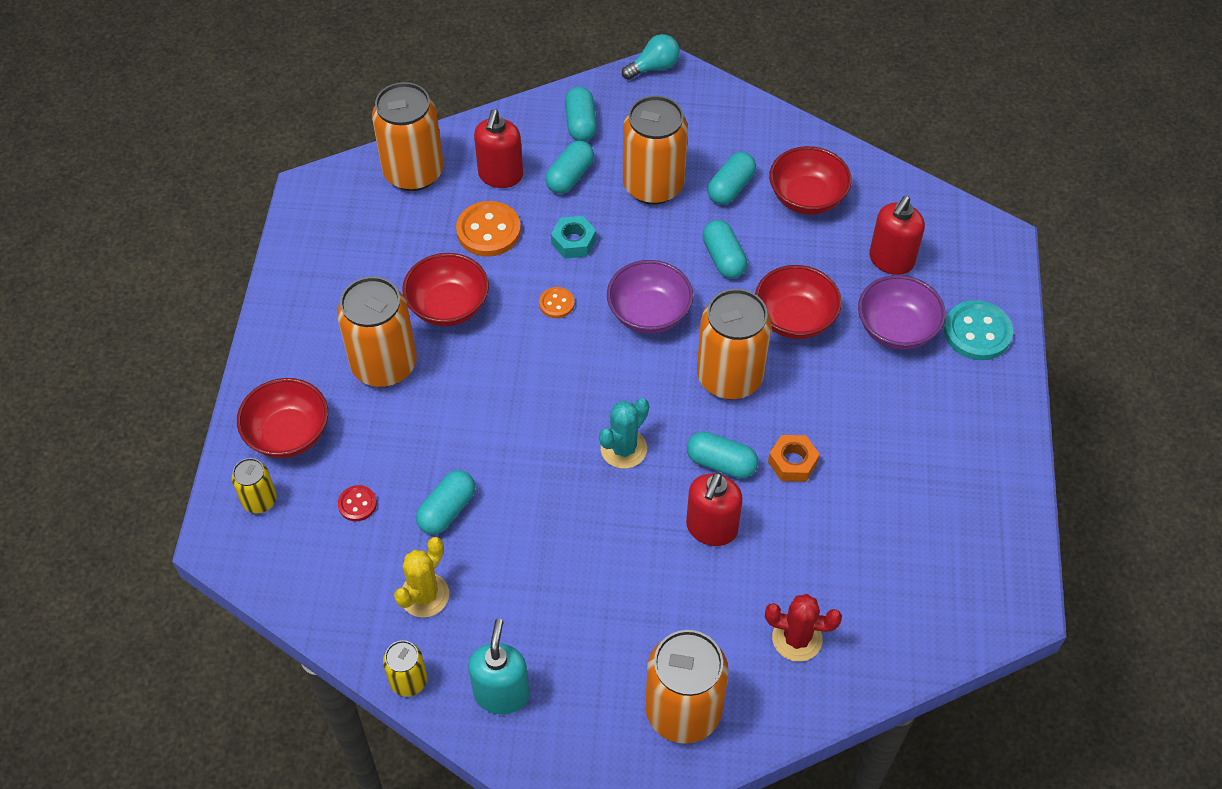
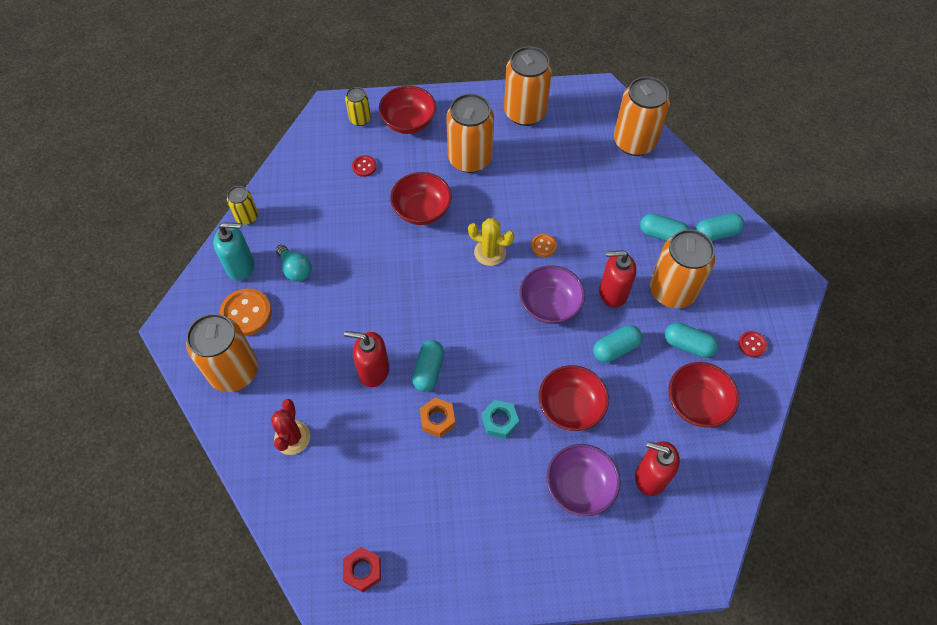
camera: 80 degrees right, 5 degrees up
yellow cactus [394,537,449,618] -> yellow cactus moved to [468,218,515,266]
red bowl [402,253,489,326] -> red bowl moved to [390,172,452,225]
turquoise capsule [416,470,475,534] -> none
orange button [456,201,521,256] -> orange button moved to [219,288,272,336]
red soap dispenser [474,109,523,188] -> red soap dispenser moved to [599,250,636,308]
turquoise nut [551,216,596,259] -> turquoise nut moved to [482,400,519,439]
turquoise cactus [599,398,649,469] -> none
turquoise light bulb [622,34,680,80] -> turquoise light bulb moved to [276,245,312,282]
orange can [697,289,772,399] -> orange can moved to [504,46,552,126]
turquoise button [944,300,1013,360] -> none
none -> red nut [343,547,381,592]
none -> red button [738,331,767,357]

